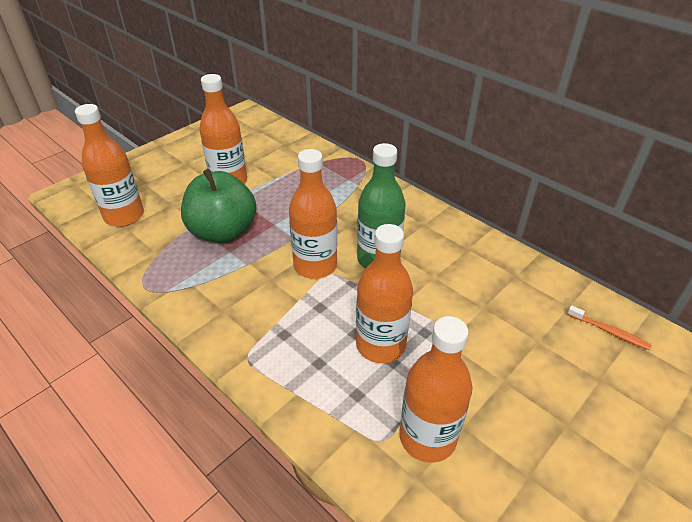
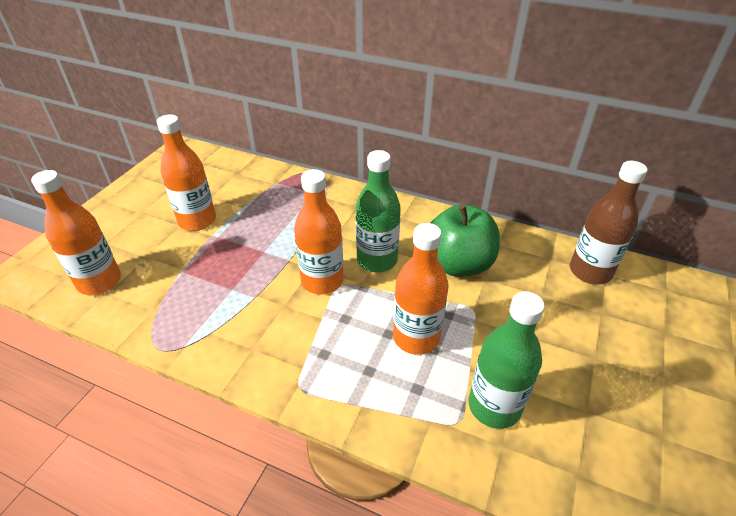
camera: 20 degrees left, 0 degrees up
green apple [181,169,257,243] -> green apple moved to [431,204,500,277]
orange bottle [399,316,472,463] -> green bottle [469,291,545,429]
orange toothbrush [567,305,652,350] -> brown bottle [570,161,648,284]

